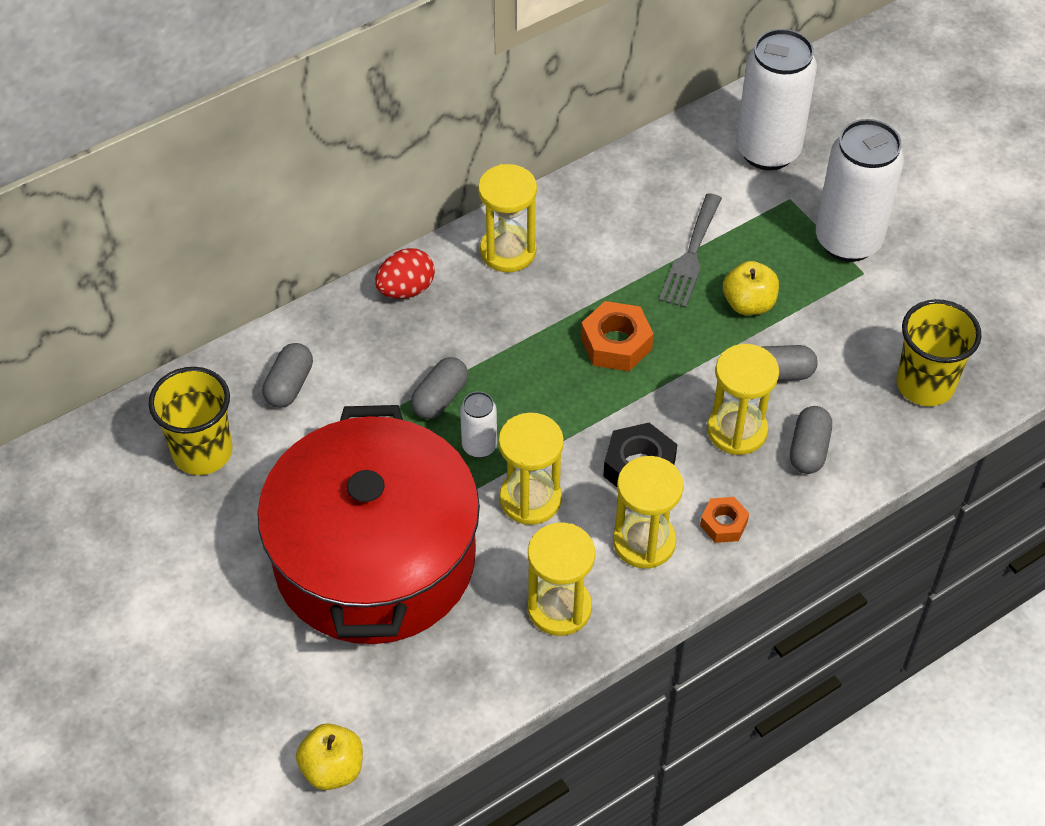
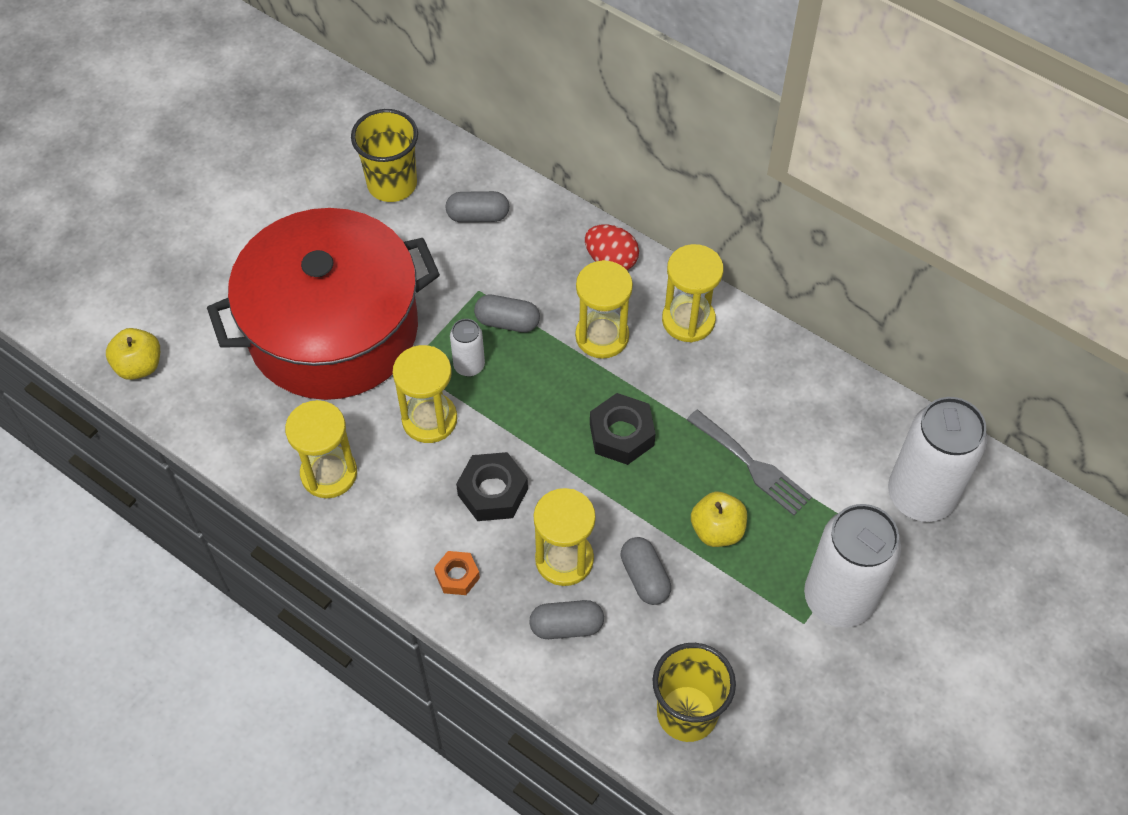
camera: 70 degrees right, 5 degrees up
orange nut [581,301,654,371] -> black nut [590,393,656,465]
yellow hourglass [613,456,684,569] -> yellow hourglass moved to [575,260,633,359]
grey fork [659,193,722,308] -> grey fork turned 135 degrees counterclockwise [687,410,812,516]

